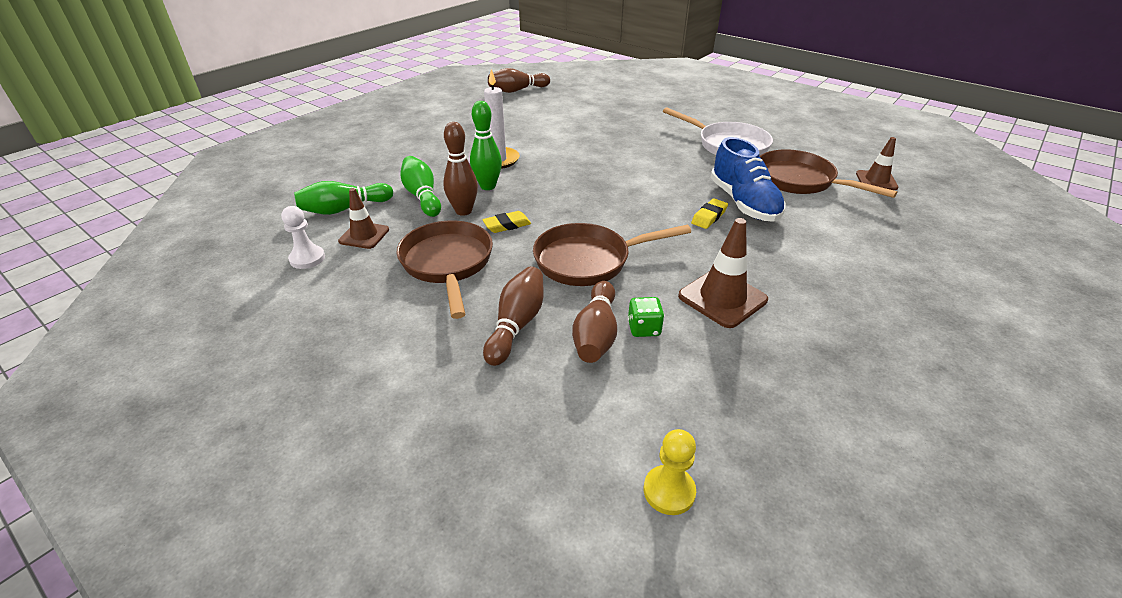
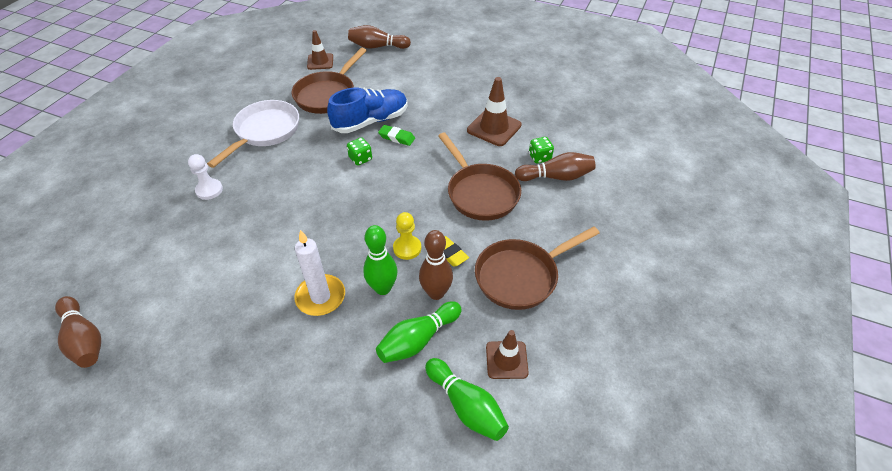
camera: 105 degrees left, 10 degrees up
white pawn [281,206,325,269] -> white pawn moved to [188,154,223,200]
brown bowling pin [483,266,544,366] -> brown bowling pin moved to [348,25,411,49]
yellow pawn [644,429,696,515] -> yellow pawn moved to [393,212,421,260]
yellow eraser [691,198,728,229] -> green eraser [378,125,415,146]
none -> green dice [347,137,372,166]

